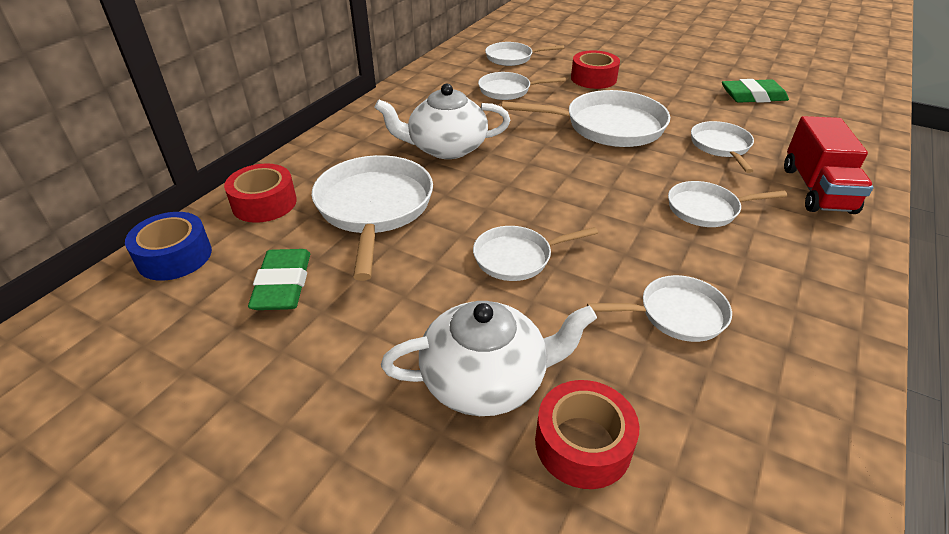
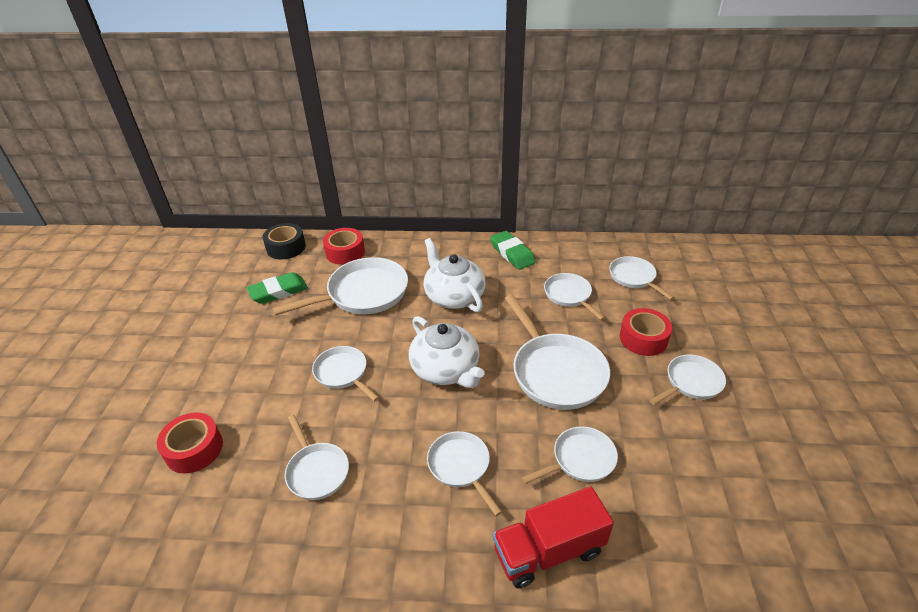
camera: 65 degrees right, 0 degrees up
blue tape [125,212,212,281] -> black tape [263,223,306,259]
white teapot [381,301,597,416] -> white teapot moved to [409,316,484,388]
green eraser [722,79,789,103] -> green eraser moved to [490,231,536,270]
none -> white pan [649,355,726,405]

